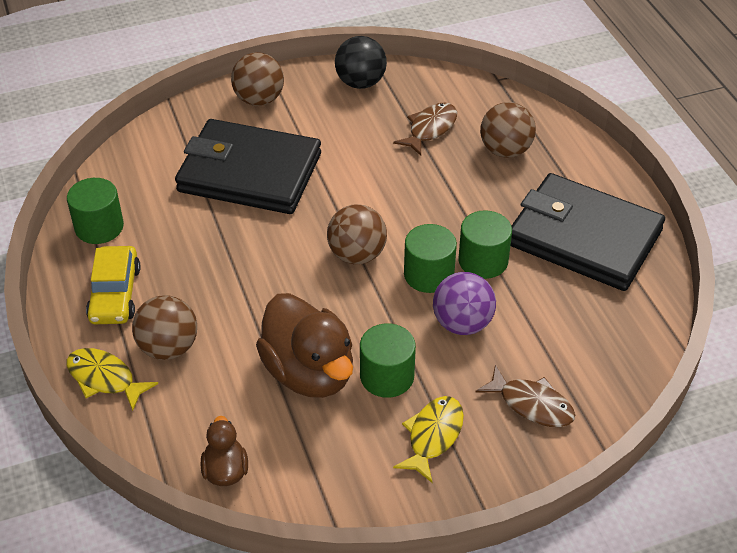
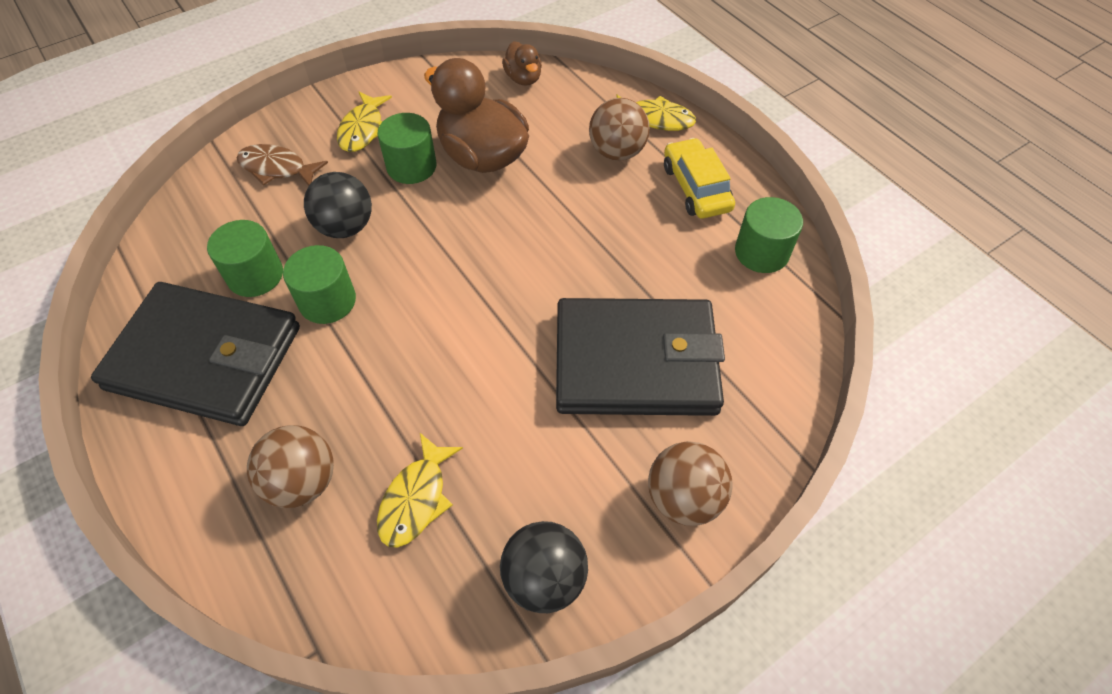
camera: 165 degrees right, 10 degrees up
brown ball [327,204,387,264] -> none
brown fish [393,103,457,156] -> yellow fish [377,433,463,548]
green cylinder [404,224,457,293] -> green cylinder moved to [207,220,283,297]
purple ball [433,272,496,335] -> black ball [304,172,372,238]

